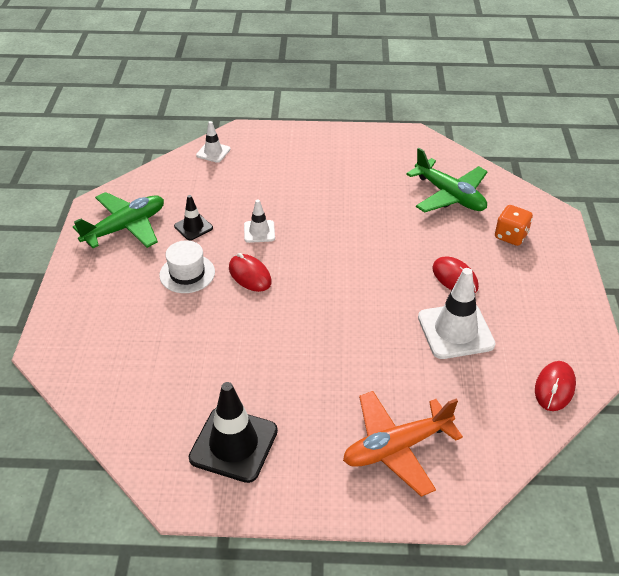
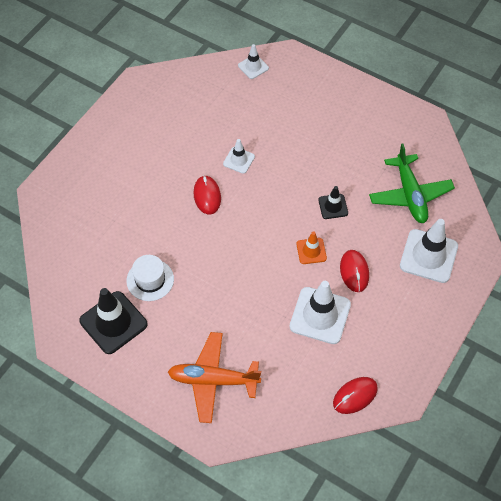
camera: 30 degrees right, 15 degrees up
green plane [73,192,164,248] -> none
white hat [159,240,215,293] -> white hat moved to [127,255,174,301]
black traffic cone [174,195,213,240] -> black traffic cone moved to [318,186,348,219]
orange dice [495,205,533,246] -> white traffic cone [400,219,458,283]
none -> orange traffic cone [297,231,327,264]

